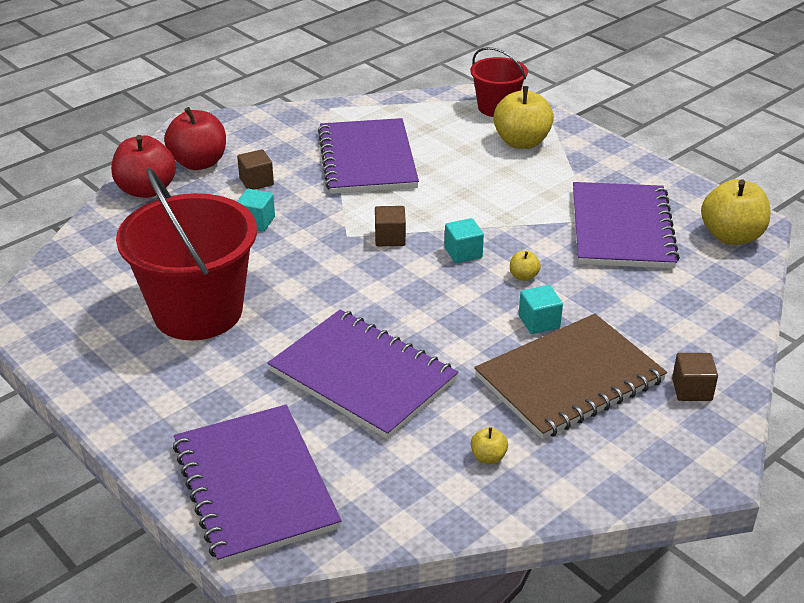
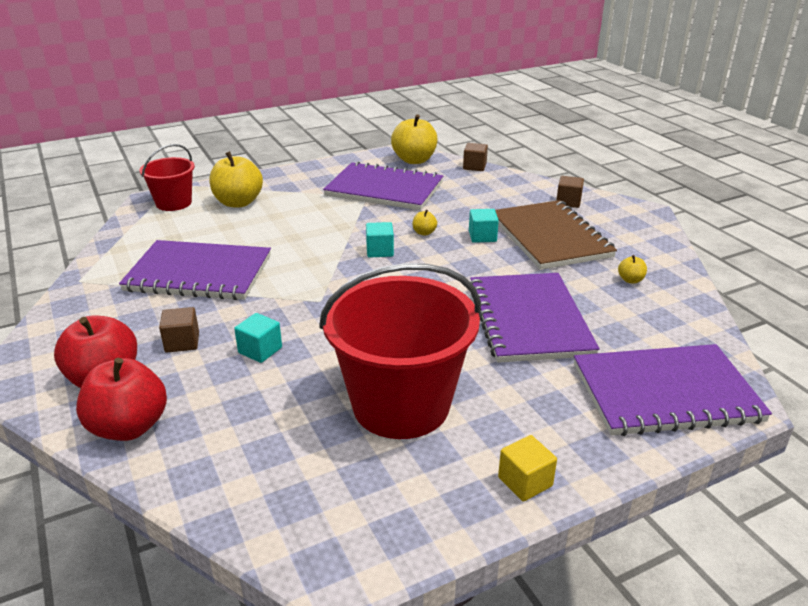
camera: 75 degrees left, 5 degrees down
purple notebook [267,309,458,439] -> purple notebook turned 60 degrees counterclockwise [470,273,600,363]
brown cube [375,206,406,246] -> brown cube moved to [463,143,488,171]
none -> yellow cube [498,435,557,502]

